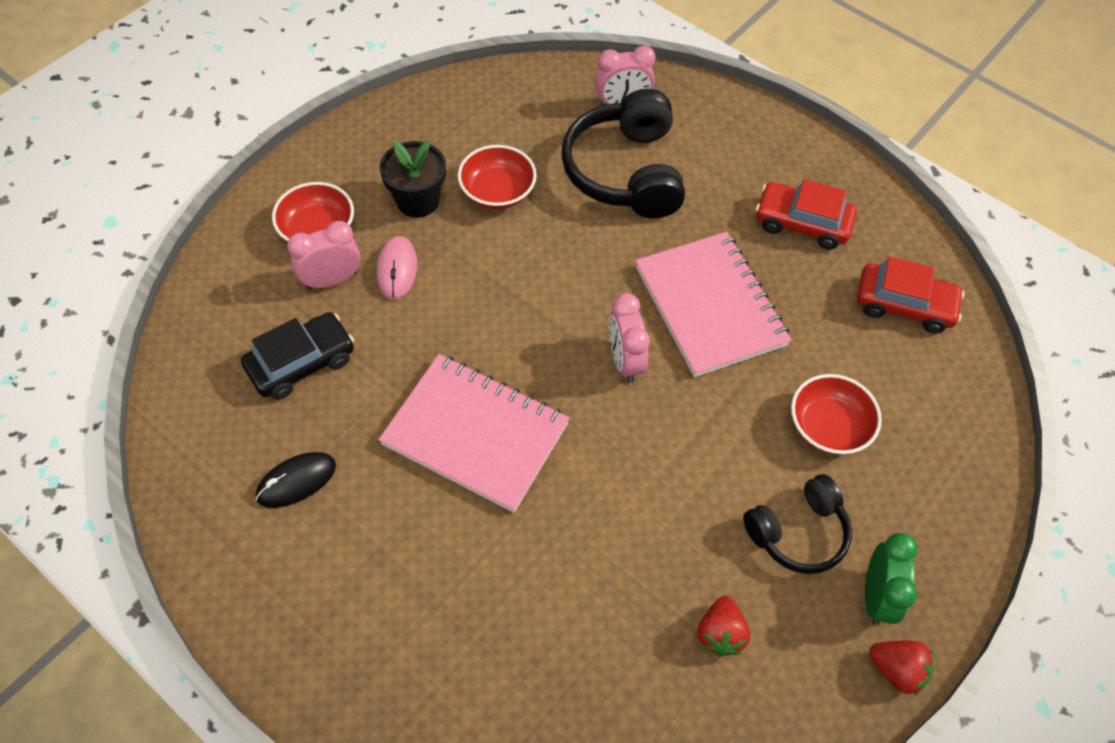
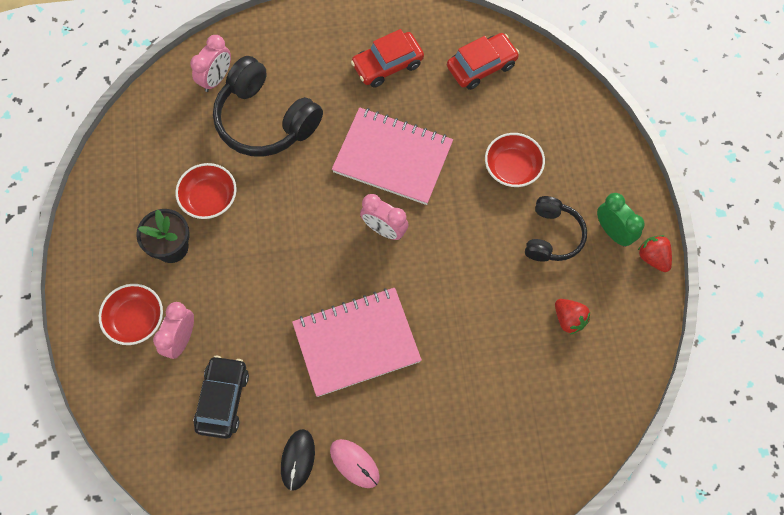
camera: 45 degrees left, 10 degrees up
pink mouse [377,236,417,299] -> pink mouse moved to [330,439,380,488]
red strawberry [869,641,934,696] -> red strawberry turned 105 degrees counterclockwise [638,235,672,272]

